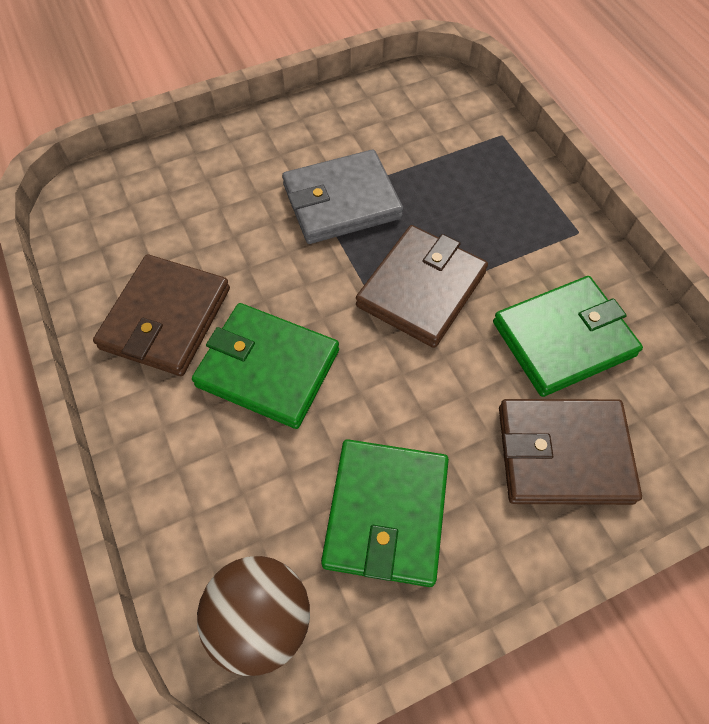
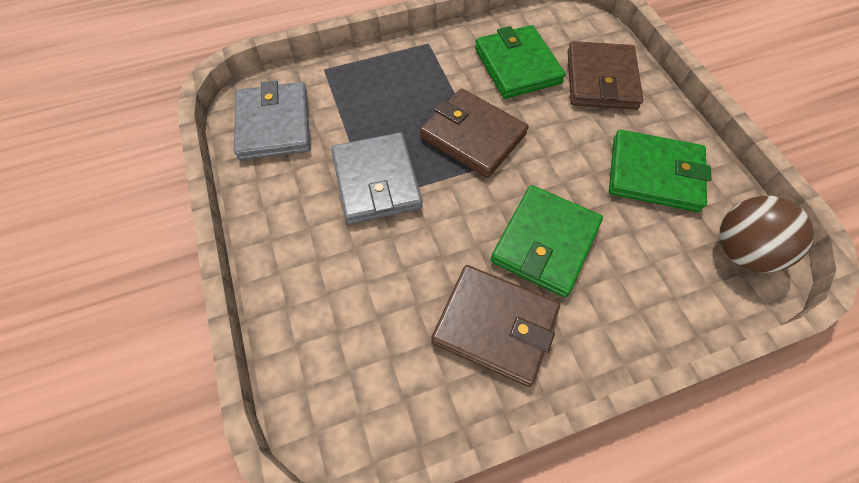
camera: 85 degrees left, 0 degrees up
none -> grey wallet [234,81,311,160]

